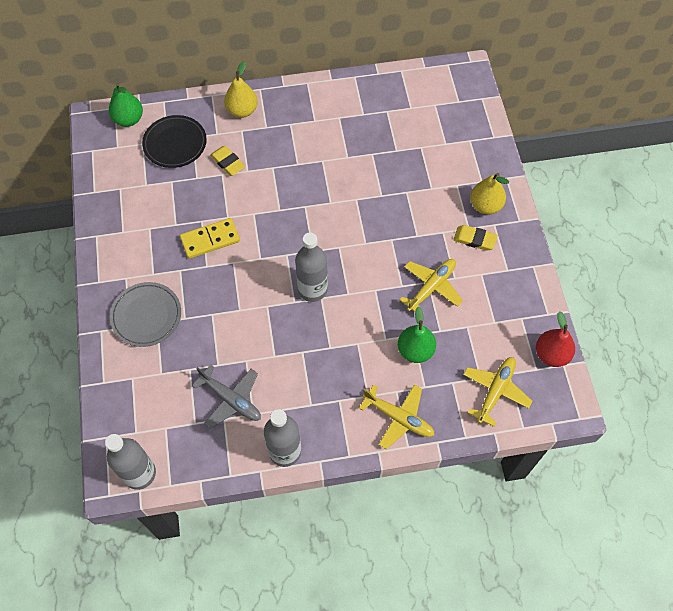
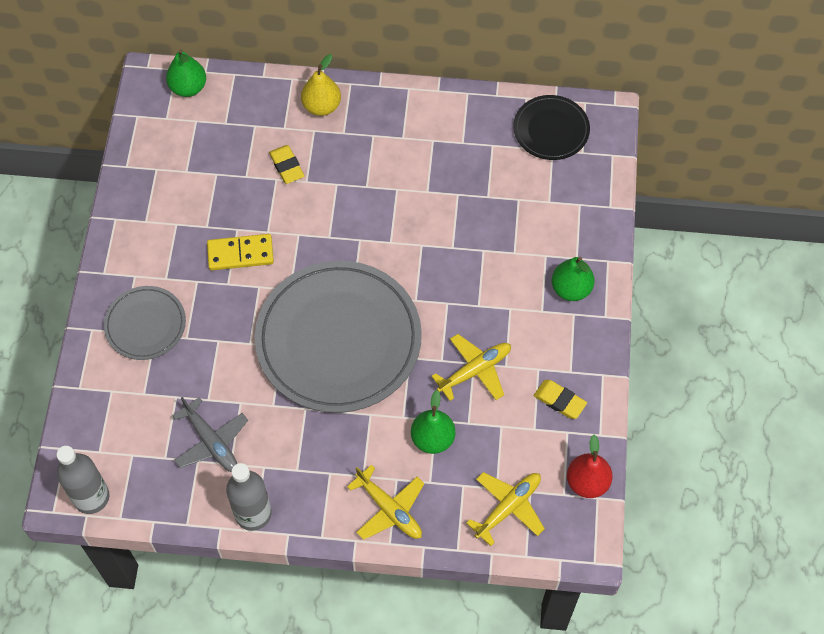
camera: 15 degrees right, 0 degrees up
black plate [142,115,207,168] -> black plate moved to [513,95,590,160]
grey bottle [295,233,328,302] -> grey plate [255,261,422,413]
yellow eraser [453,225,498,251] -> yellow eraser moved to [534,380,587,419]
yellow pear [470,173,509,214] -> green pear [552,257,595,301]

